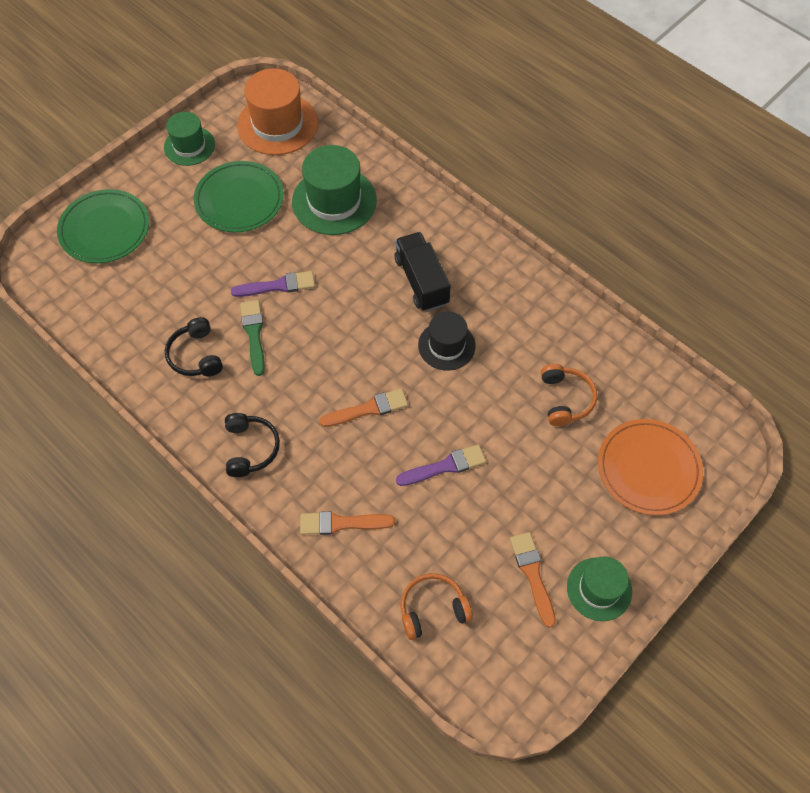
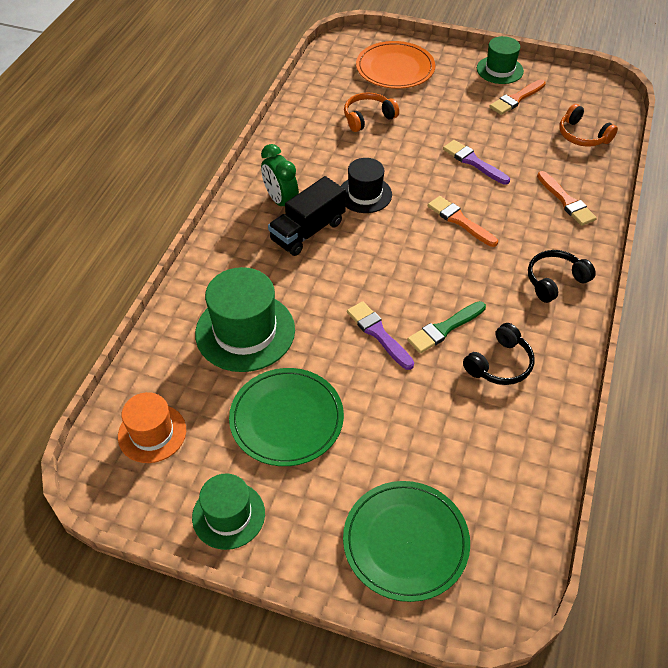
camera: 115 degrees left, 10 degrees down
orange hat [237,68,318,155] -> orange hat [118,392,186,463], size x0.62
none -> green clock [261,144,299,206]

